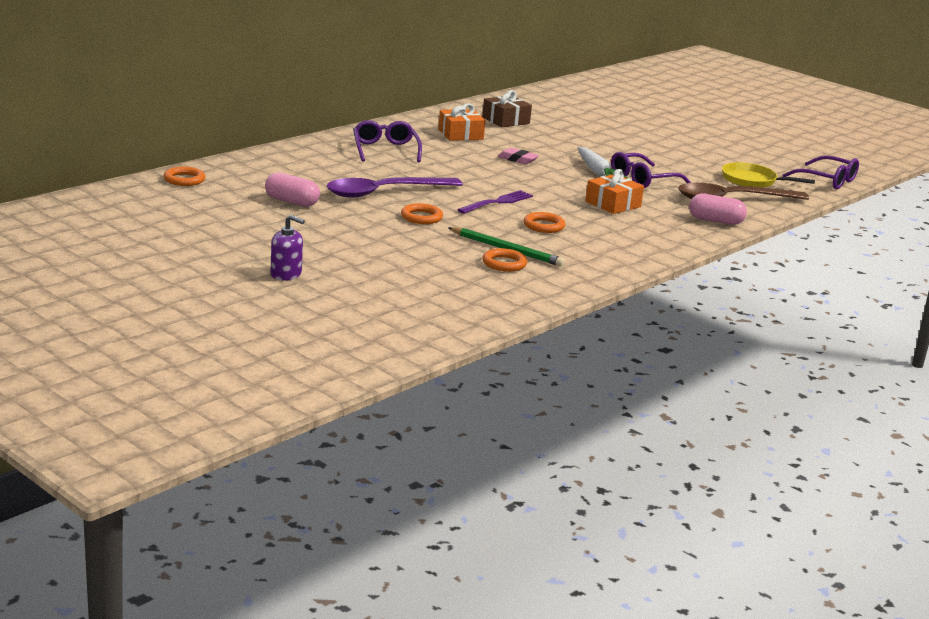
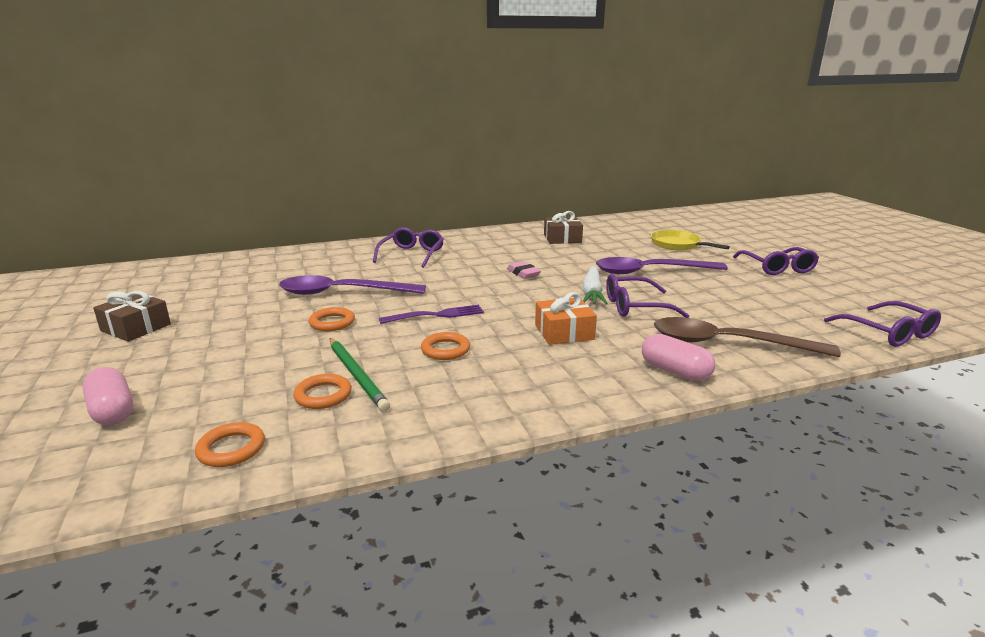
camera: 30 degrees right, 0 degrees up
orange ring [164,166,206,186] -> orange ring moved to [195,422,265,467]
pink capsule [265,172,320,207] -> pink capsule moved to [83,367,133,425]
purple soap dispenser [270,215,305,281] -> none
orange gift [438,103,486,141] -> none
yellow pan [722,162,815,188] -> yellow pan moved to [651,230,730,250]
none -> brown gift [93,291,171,342]
none -> purple spoon [596,257,728,274]
none -> purple glasses [733,247,819,275]

